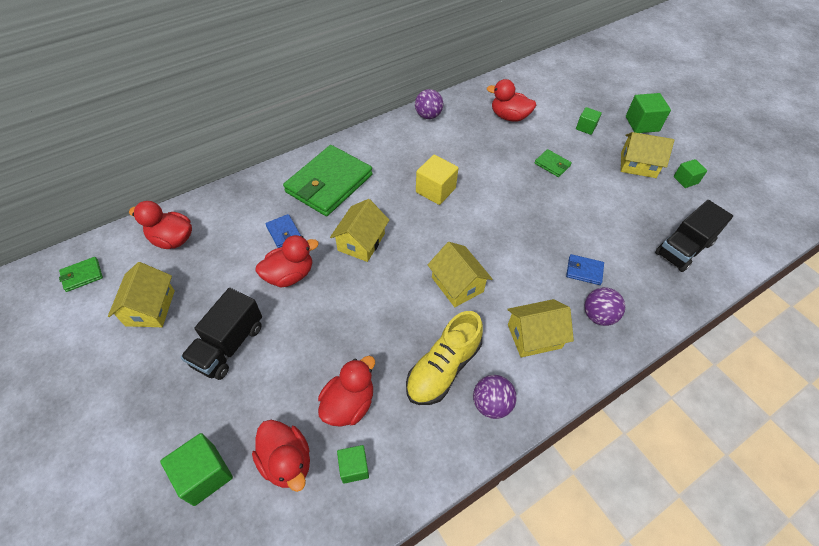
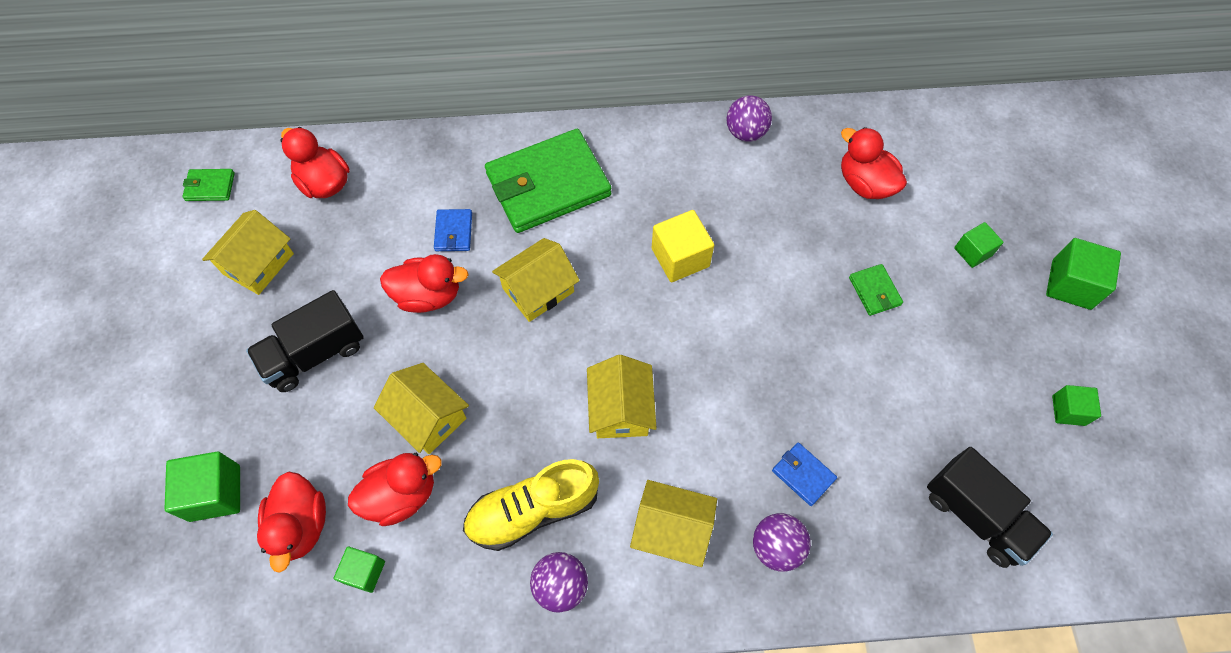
camera: 30 degrees right, 10 degrees up
yellow house [621,132,674,178] -> yellow house moved to [374,363,469,454]
black truck [655,200,733,272] -> black truck turned 120 degrees counterclockwise [927,447,1053,568]

